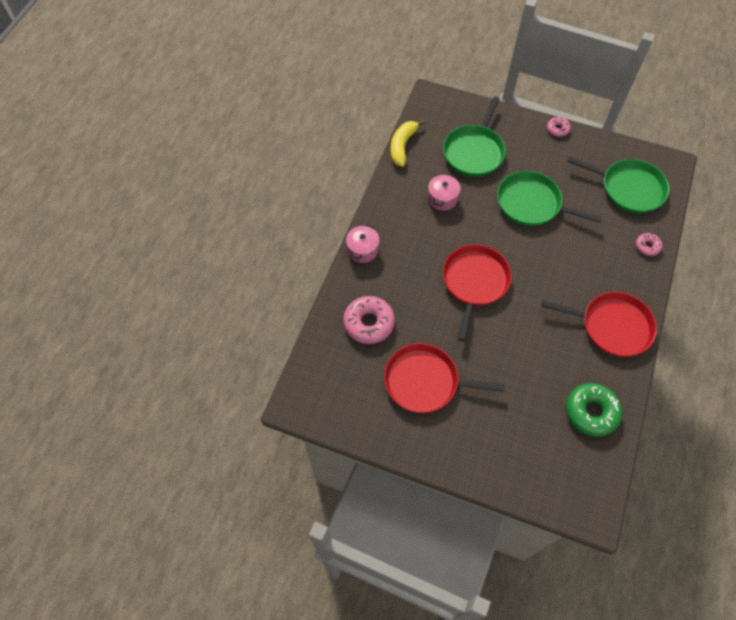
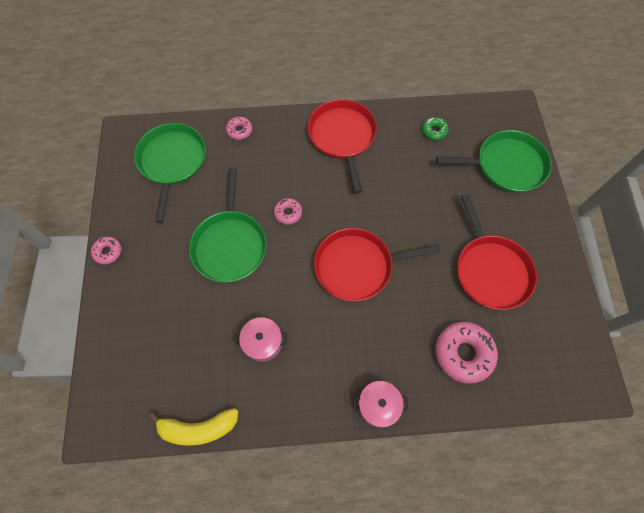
camera: 115 degrees left, 5 degrees up
green pan [443,97,506,177] -> green pan moved to [436,130,552,193]
green donut [566,383,622,437] -> green donut [422,117,449,140], size x0.53
none -> pink donut [274,198,302,225]

